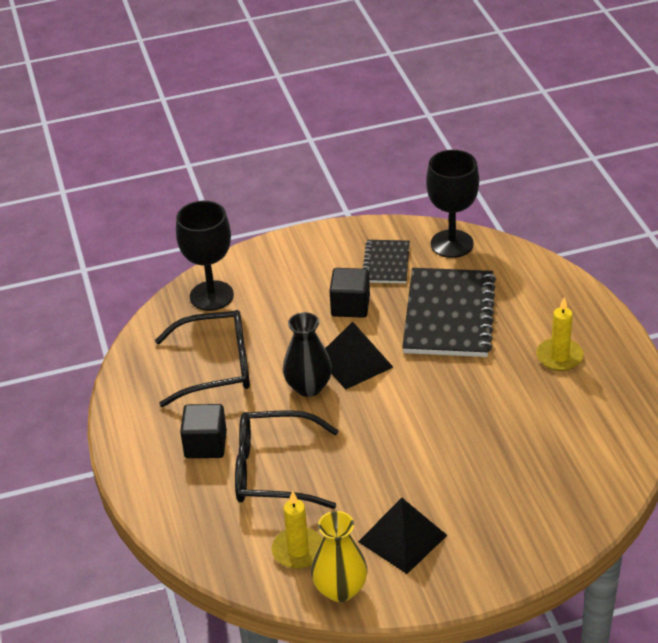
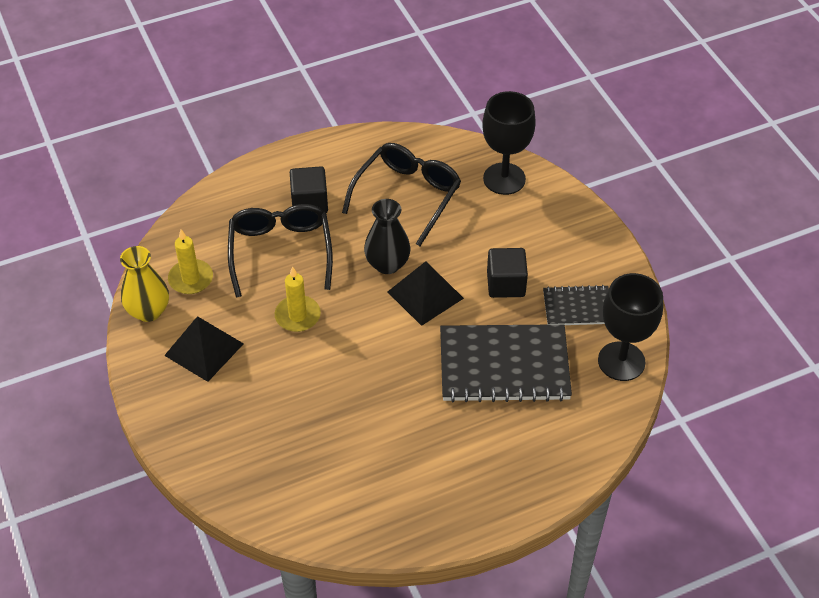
camera: 80 degrees right, 10 degrees up
black glasses [155,310,250,407] -> black glasses turned 135 degrees counterclockwise [342,143,461,246]
yellow candle [536,297,584,371] -> yellow candle moved to [275,266,321,332]

